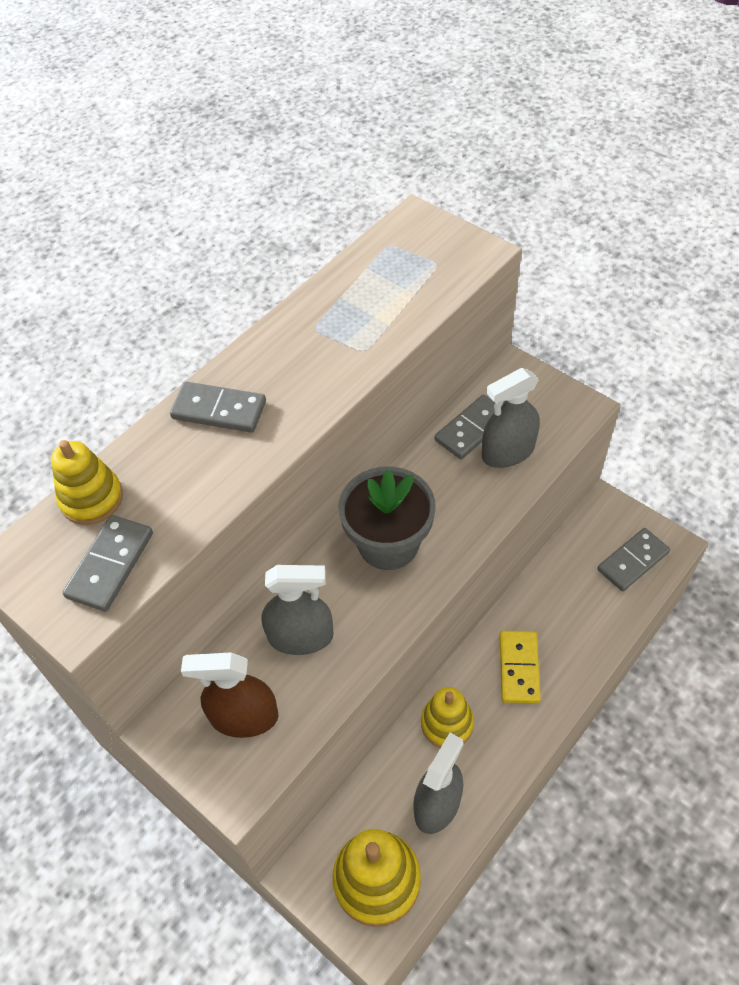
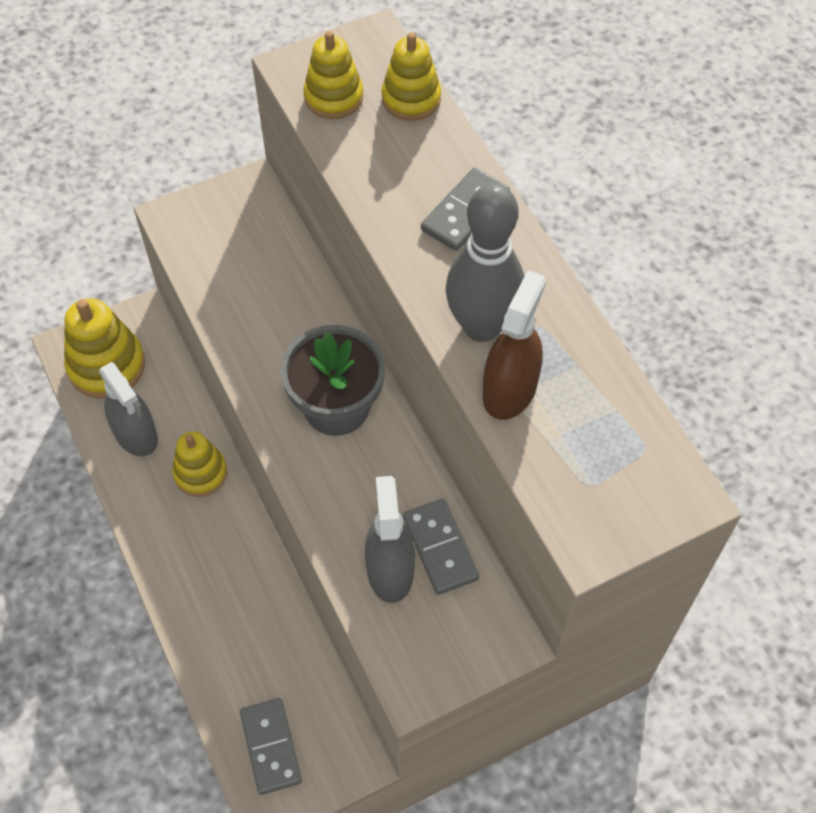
camera: 110 degrees right, 5 degrees up
grey domino [62,515,153,612] -> yellow stacking toy [304,31,363,119]
brown spray bottle [181,652,279,738] -> brown spray bottle moved to [483,270,546,420]
grey spray bottle [261,565,334,655] -> none
yellow domino [499,631,541,703] -> none
none -> grey bowling pin [445,183,525,342]

